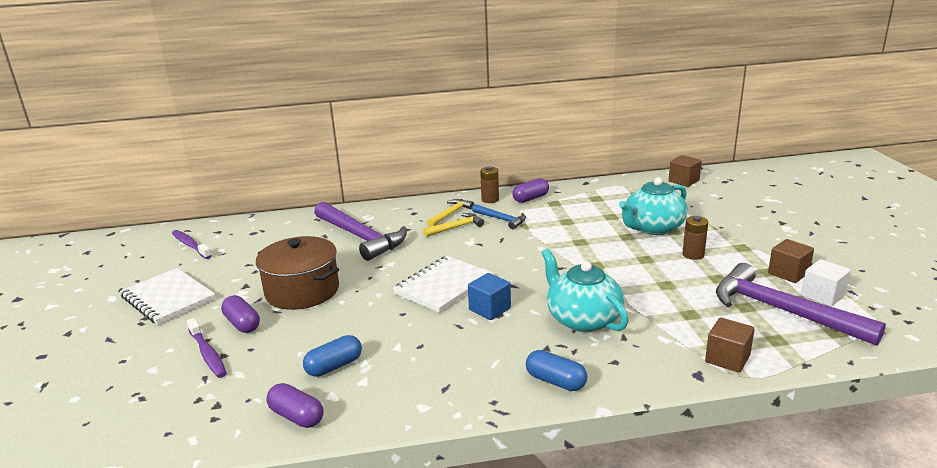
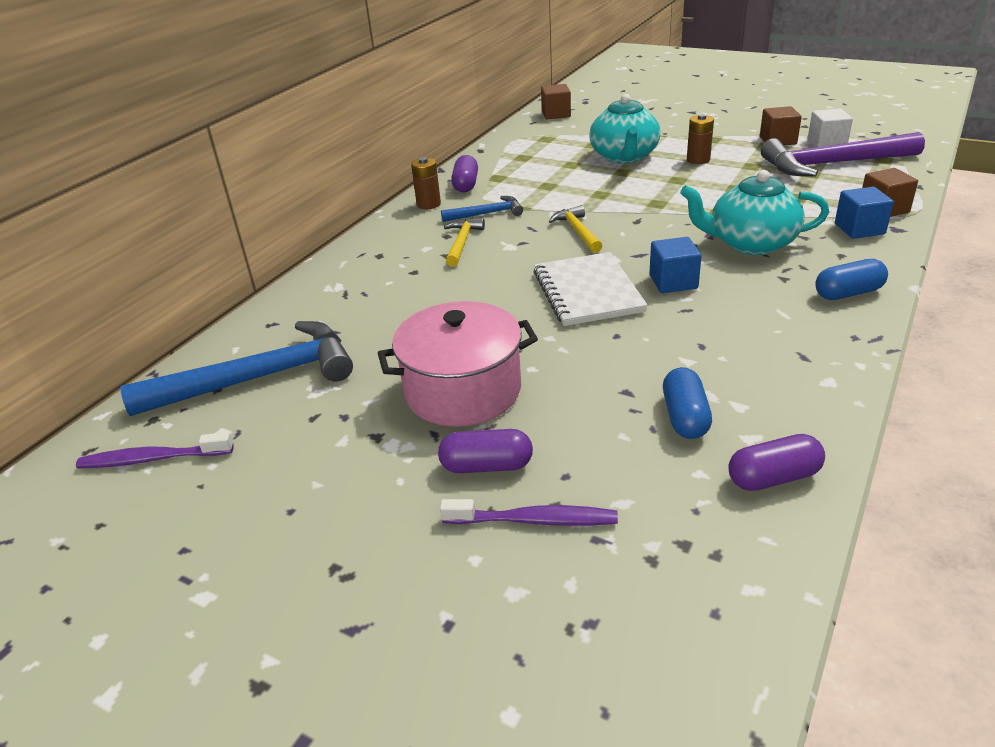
camera: 50 degrees left, 10 degrees up
white notebook [120,268,216,325] -> none
brown pot [256,236,339,310] -> pink pot [378,301,538,427]
purple hammer [314,202,407,261] -> none
yellow hammer [427,199,474,227] -> yellow hammer moved to [549,205,602,253]
none -> blue hammer [121,321,353,416]
none -> blue cube [835,187,894,239]

